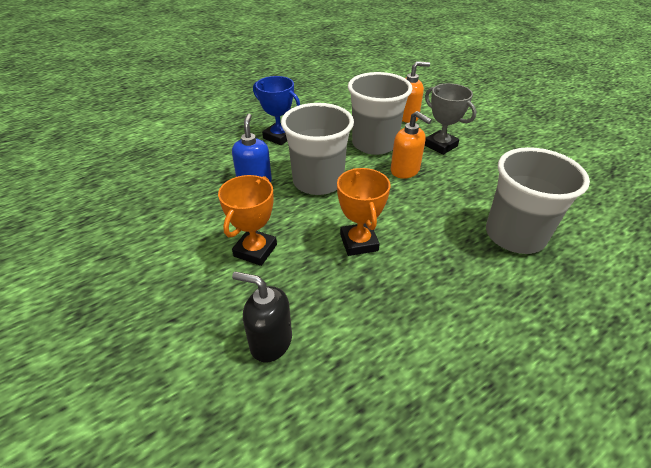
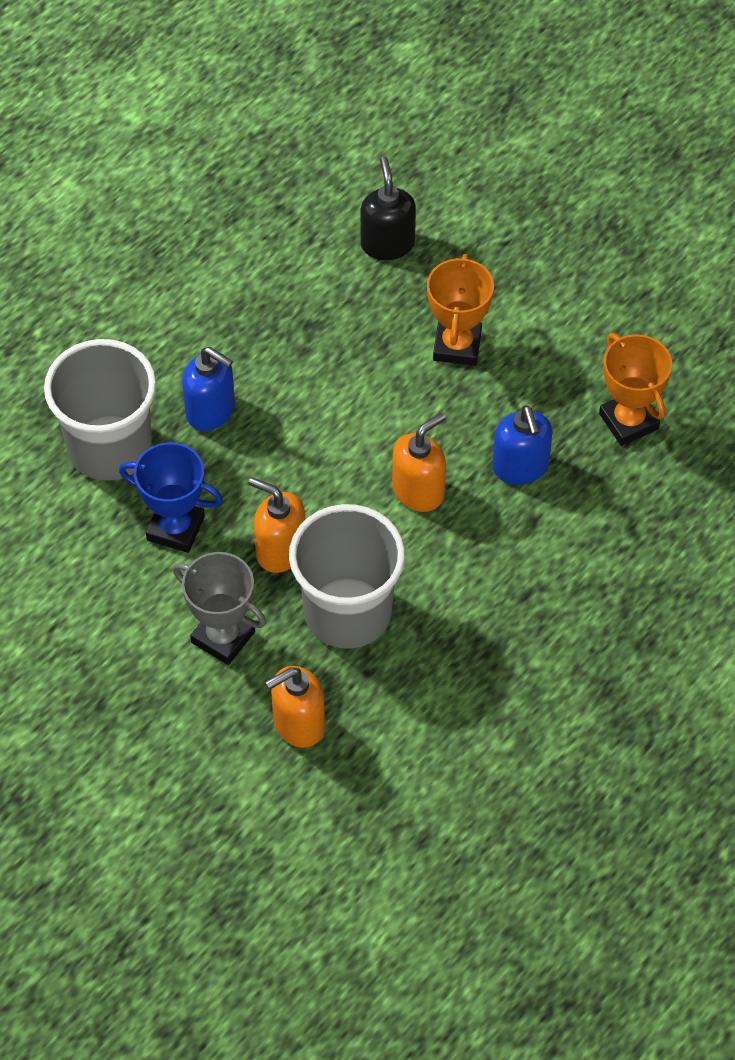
camera: 165 degrees right, 15 degrees up
black soap dispenser [232,272,292,363] -> black soap dispenser turned 105 degrees counterclockwise [361,156,416,260]
blue trophy [253,76,300,145] -> blue trophy moved to [119,442,223,553]
grey cup [281,103,354,195] -> orange soap dispenser [392,412,446,512]
orange trophy [337,168,390,256] -> orange trophy moved to [599,333,672,446]
none -> blue soap dispenser [182,347,235,431]

